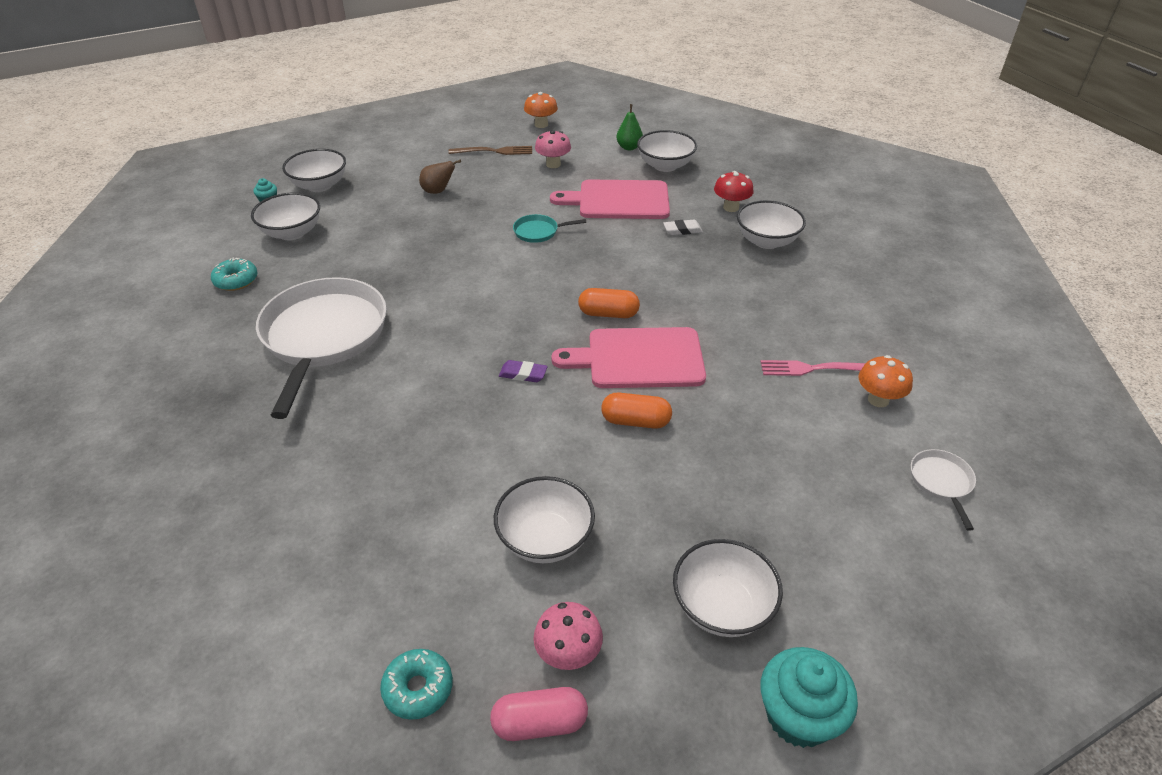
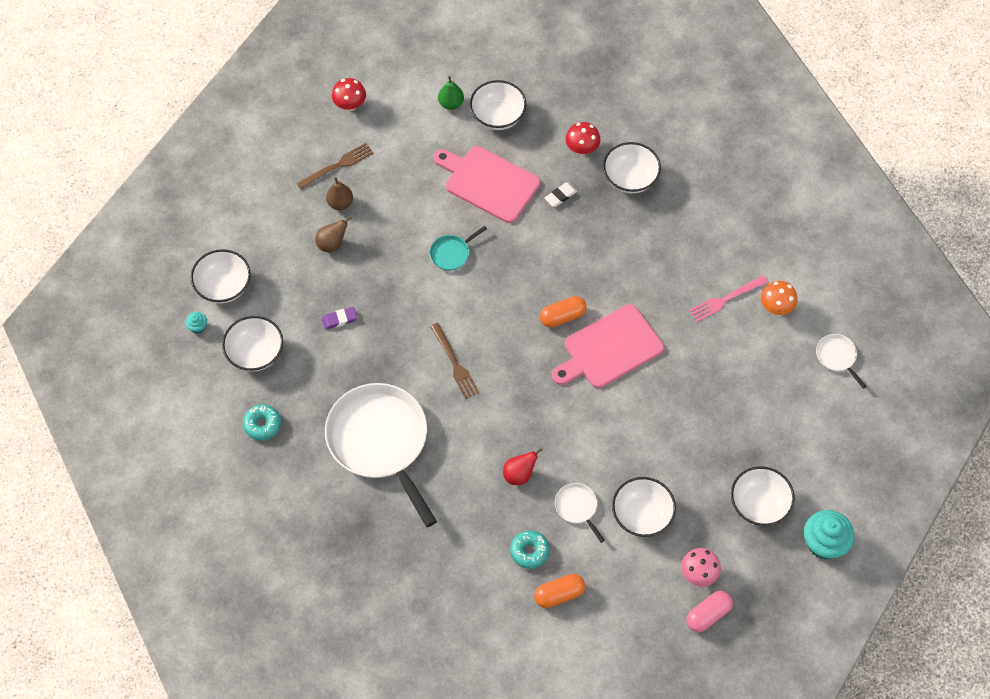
camera: 30 degrees left, 20 degrees up
turquoise donut [380,649,453,720] -> turquoise donut moved to [510,530,550,569]
purple eraser [499,360,548,382] -> purple eraser moved to [322,307,358,330]
orange mushroom [524,92,558,128] -> red mushroom [332,78,366,111]
pink mushroom [535,130,571,168] -> none
pink cutting board [550,180,670,219] -> pink cutting board turned 60 degrees clockwise [433,146,540,223]
orange capsule [601,393,672,429] -> orange capsule moved to [534,574,585,608]
none -> brown pear [326,177,353,210]
none -> brown fork [430,323,479,399]
none -> red pear [503,447,543,485]
none -> white pan [555,483,605,543]

